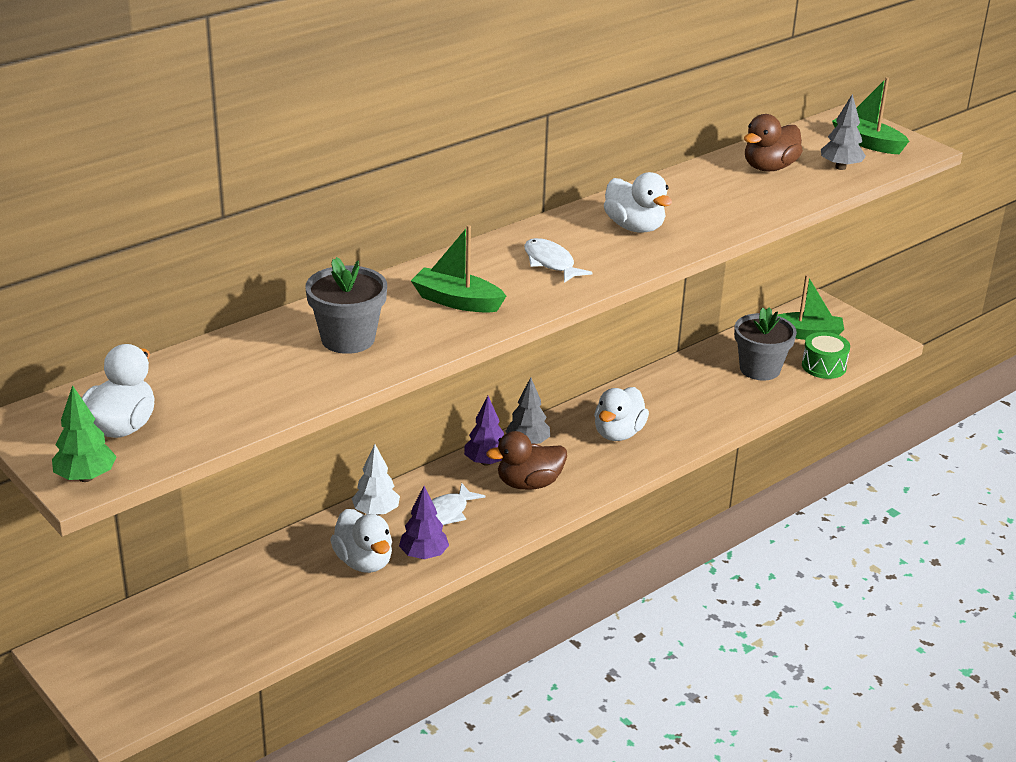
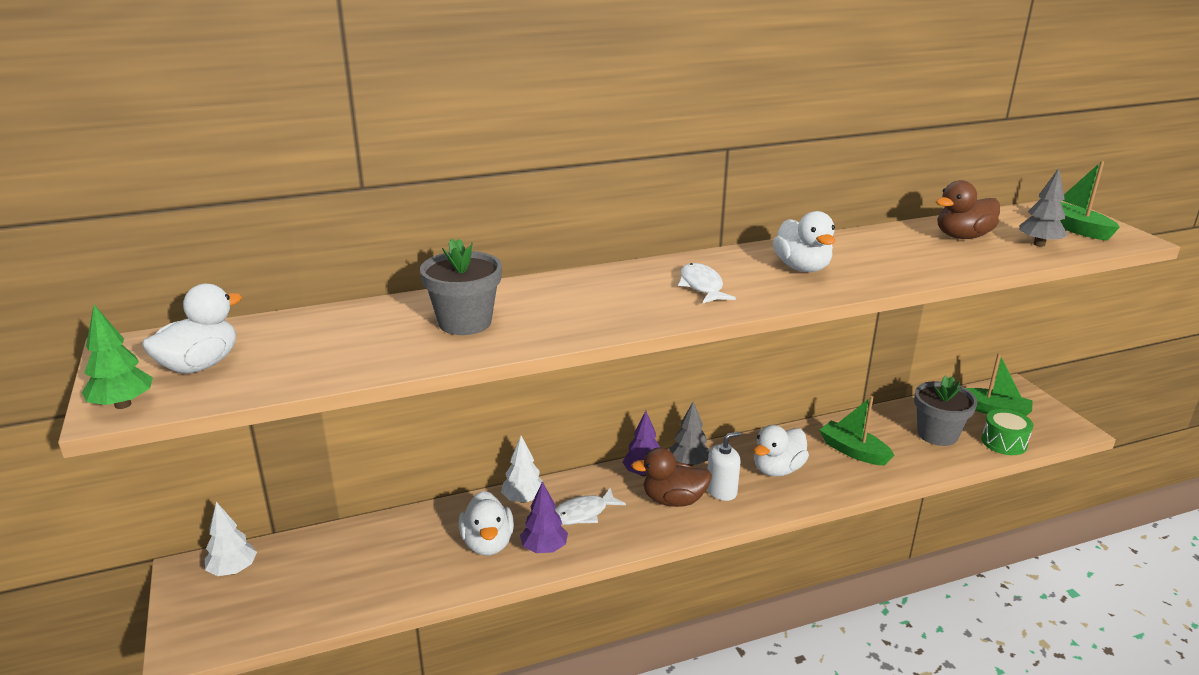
camera: 20 degrees right, 5 degrees down
green boat [411,225,506,313] -> green boat moved to [819,396,895,466]
none -> white tree [205,502,257,576]
none -> white soap dispenser [707,431,741,501]

